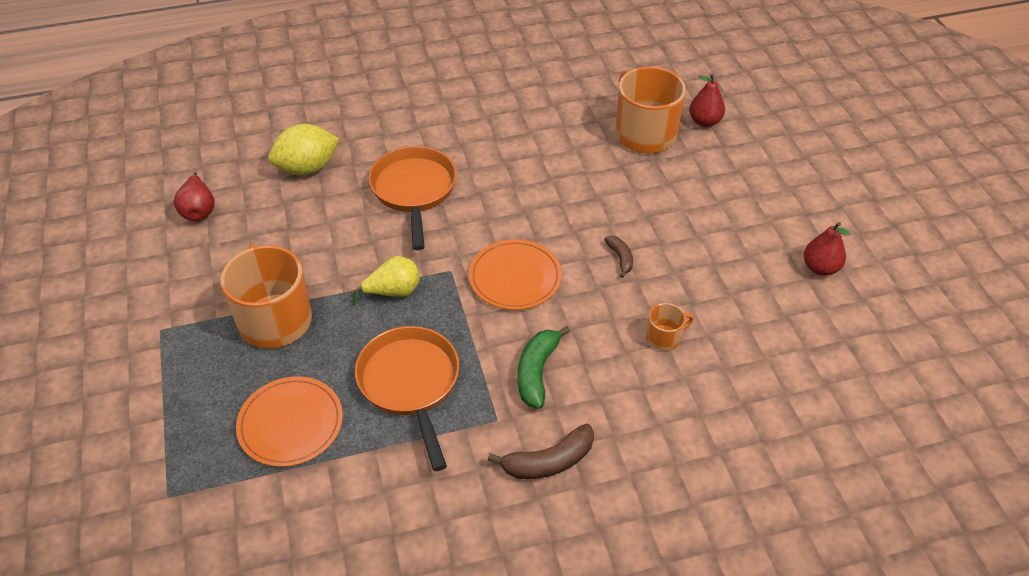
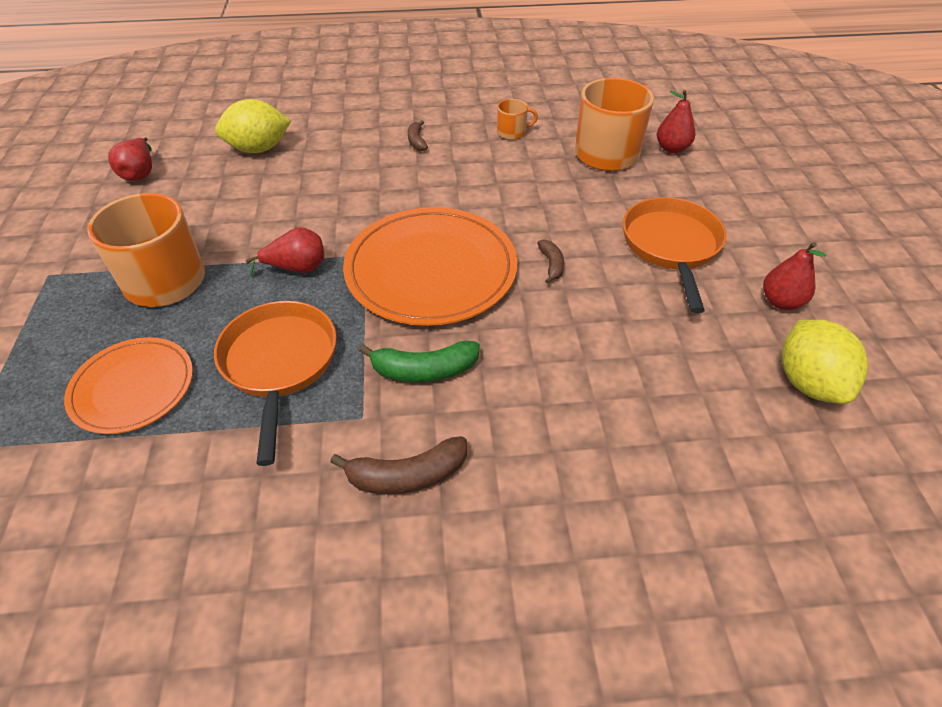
camera: 10 degrees right, 0 degrees up
yellow pear [350,256,420,306] -> red pear [245,227,324,277]
orange pan [369,146,457,250] -> orange pan moved to [623,197,727,313]
orange plate [469,239,562,310] -> orange plate [343,207,517,326], size x1.68
green banana [518,326,570,409] -> green banana turned 120 degrees counterclockwise [359,341,480,382]
orange mug [646,303,694,351] -> orange mug moved to [497,99,538,140]
none -> brown banana [408,121,428,151]
none -> yellow lemon [782,320,868,404]

